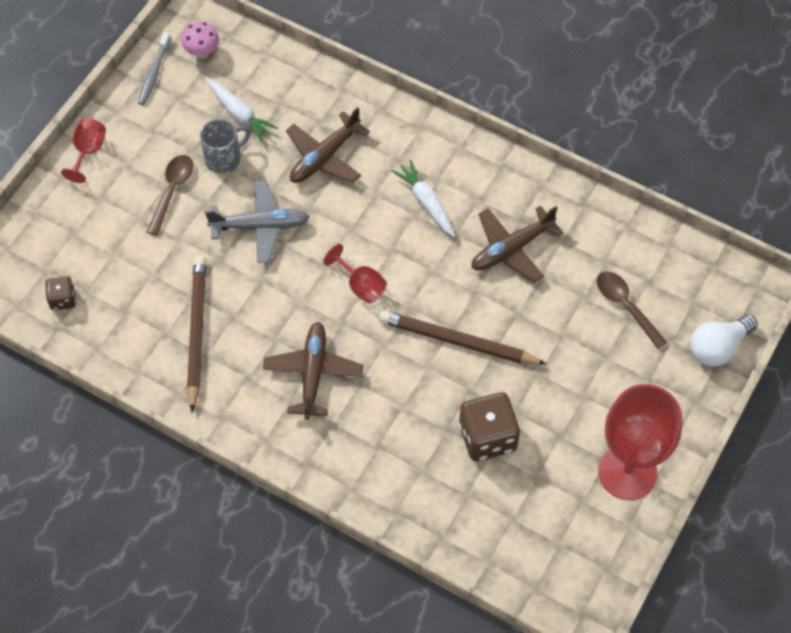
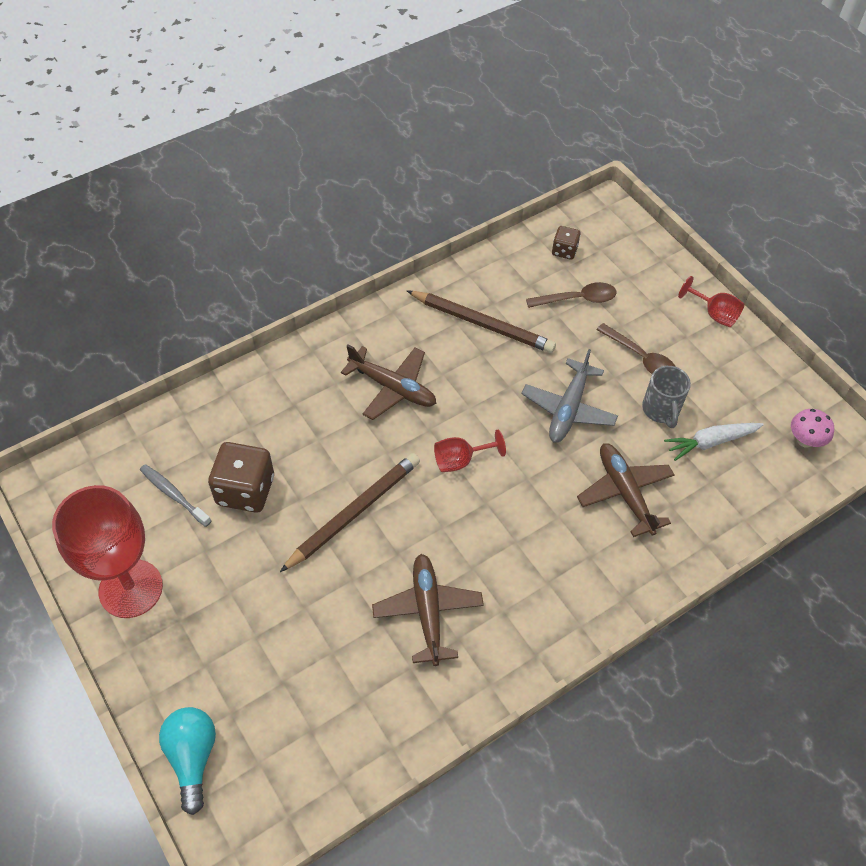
camera: 115 degrees right, 5 degrees down
grey toothbrush [138,32,171,105] -> grey toothbrush moved to [140,464,211,527]
white carrot [391,160,455,237] -> none
brown spoon [597,272,667,349] -> brown spoon moved to [526,282,617,308]
white light bulb [690,315,758,367] -> turquoise light bulb [159,707,216,815]

